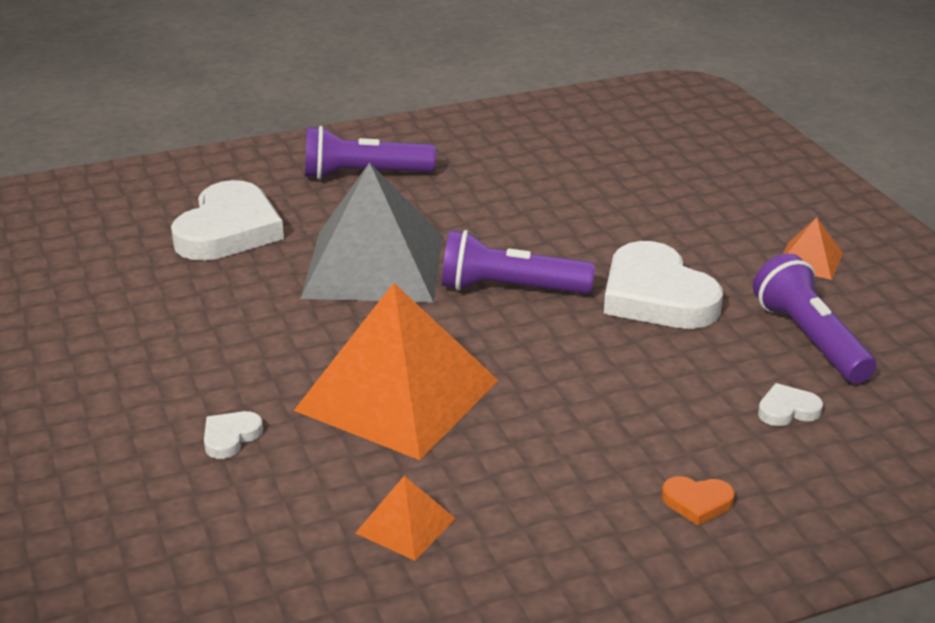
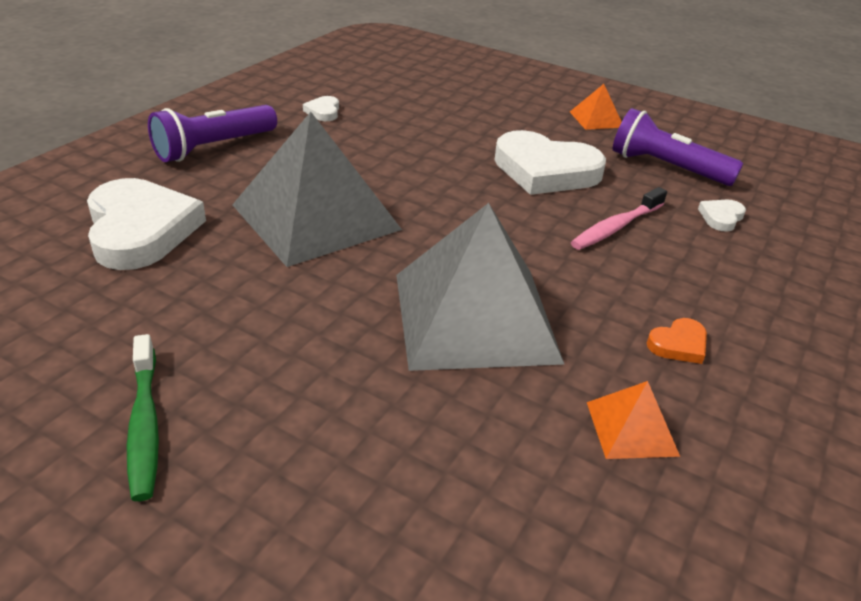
camera: 40 degrees left, 5 degrees up
white heart [204,411,263,459] -> white heart moved to [303,96,339,121]
orange pyramid [294,283,499,460] -> grey pyramid [396,203,565,371]
purple flashlight [442,230,595,294] -> none
orange heart [662,476,735,526] -> orange heart moved to [647,318,707,364]
none -> green toothbrush [127,334,159,501]
none -> pink toothbrush [571,187,667,250]

